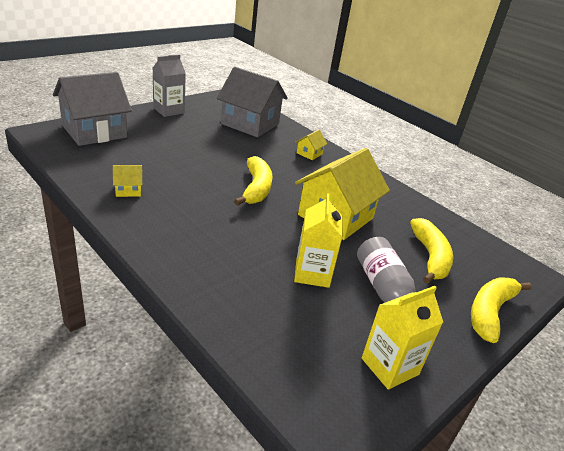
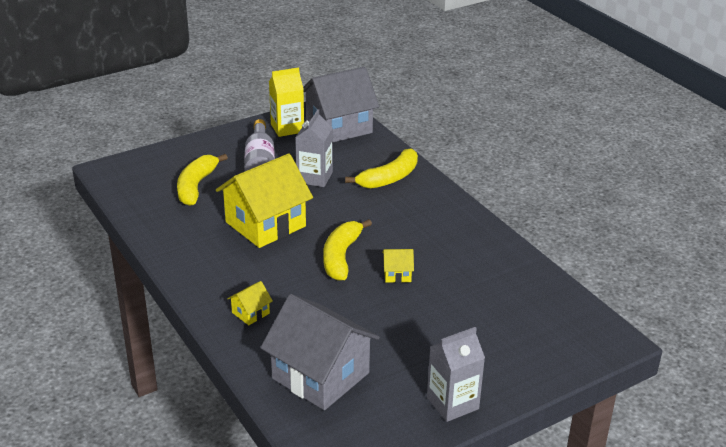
camera: 165 degrees left, 0 degrees up
grey house [53,72,132,146] -> grey house moved to [303,67,379,142]
yellow house [113,165,142,197] -> yellow house moved to [382,249,414,283]
yellow carton [294,193,343,288] -> grey carton [295,109,333,187]
yellow banana [471,277,532,343] -> yellow banana moved to [345,148,418,189]

